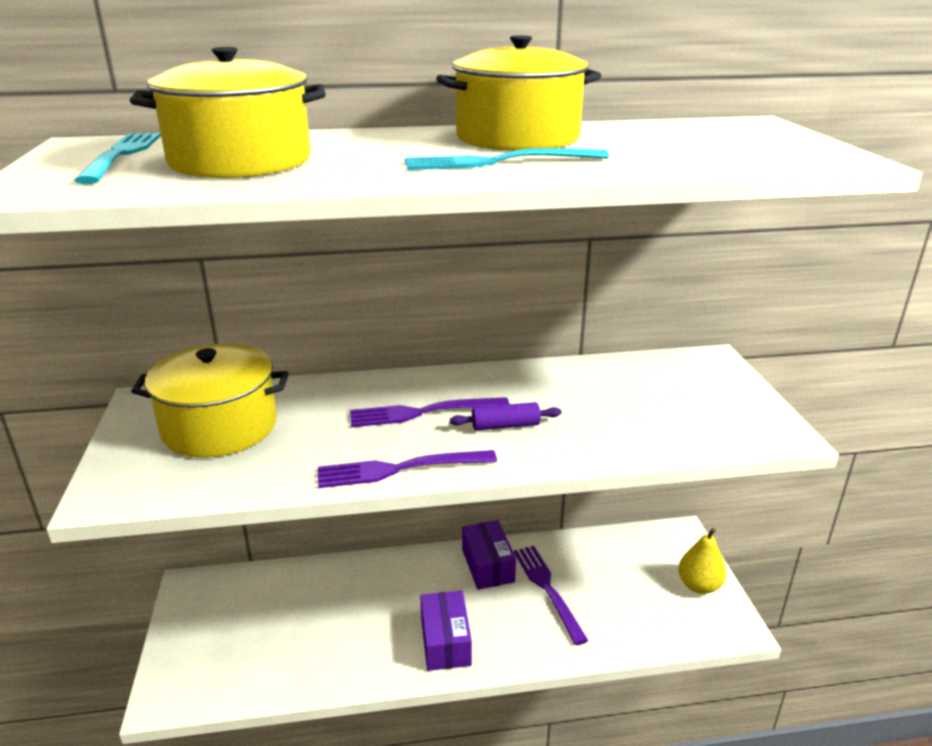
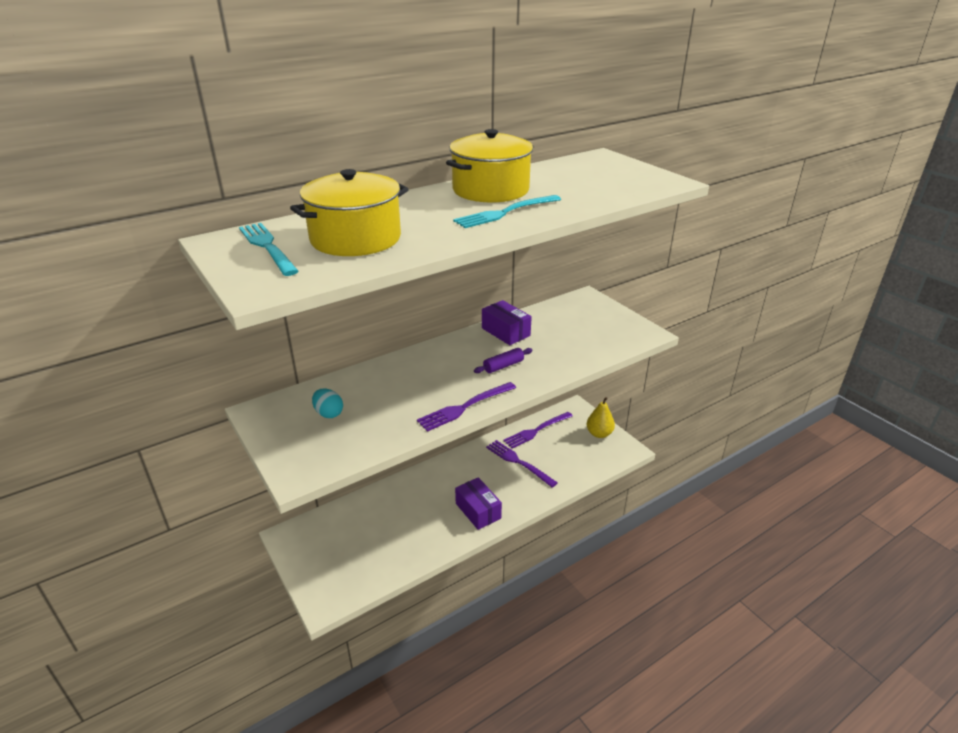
camera: 25 degrees left, 5 degrees up
yellow pot [131,344,289,458] -> turquoise egg [312,389,343,418]
purple fork [350,397,509,427] -> purple fork moved to [503,412,573,449]
purple box [462,520,516,590] -> purple box moved to [482,300,532,345]

